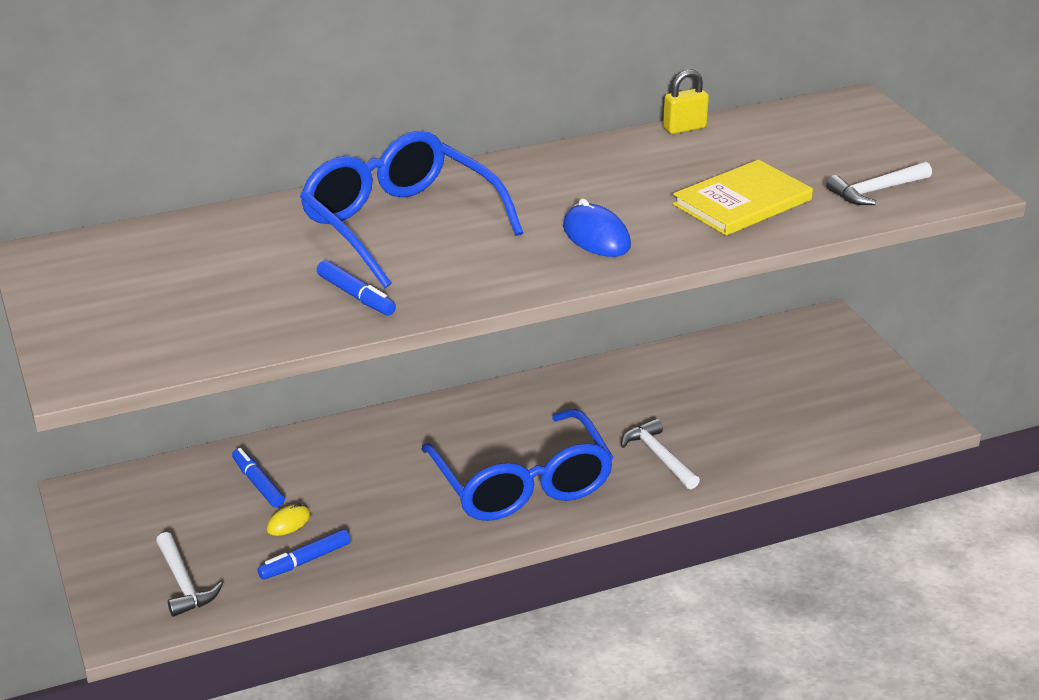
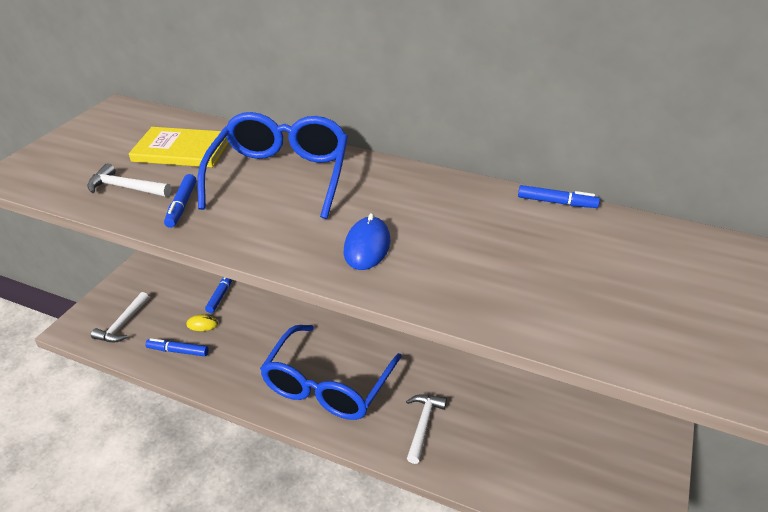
camera: 45 degrees right, 5 degrees up
yellow padlock [663,70,709,134] -> blue marker [518,185,600,208]
yellow book [673,160,813,236] -> yellow book moved to [129,127,229,168]
white hammer [826,162,932,205] -> white hammer moved to [87,163,171,197]

